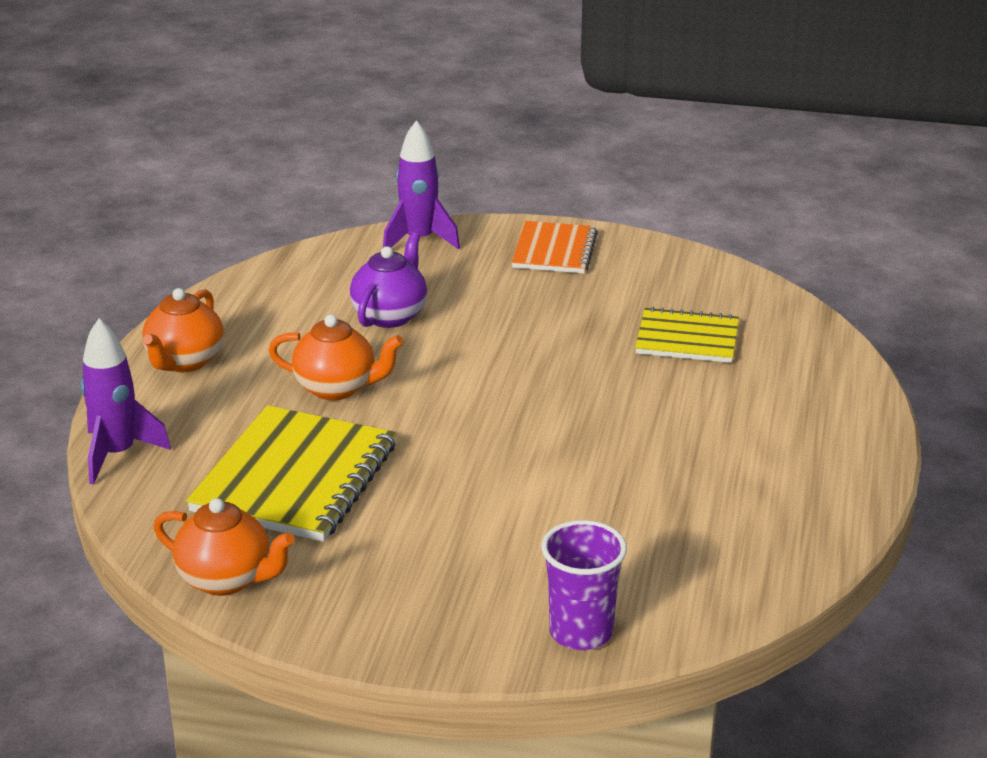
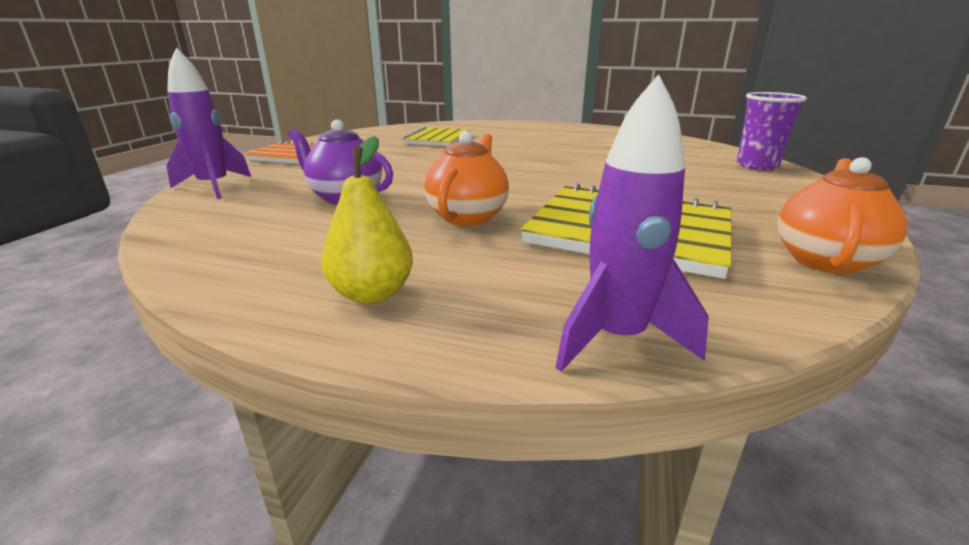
camera: 85 degrees left, 5 degrees down
orange teapot [142,288,224,372] -> yellow pear [321,136,413,304]

